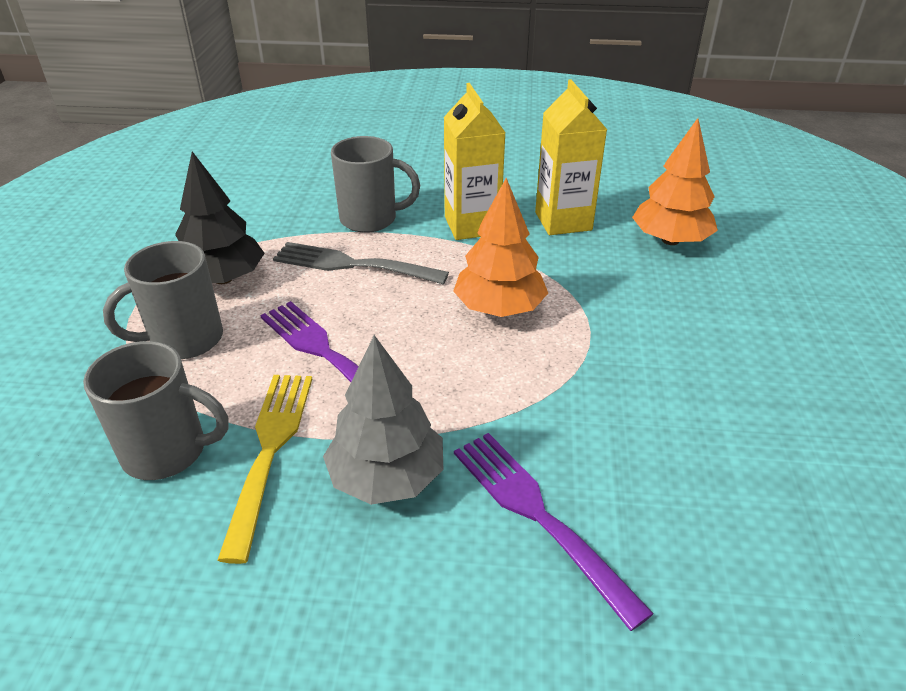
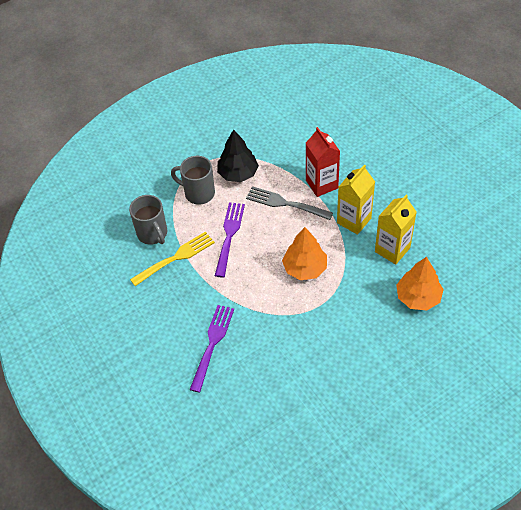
camera: 55 degrees right, 15 degrees up
grey fork [273,242,449,284] -> grey fork turned 45 degrees counterclockwise [246,186,333,220]
grey tree [323,335,443,505] -> none
grey mug [331,136,420,233] -> red carton [306,127,340,197]

